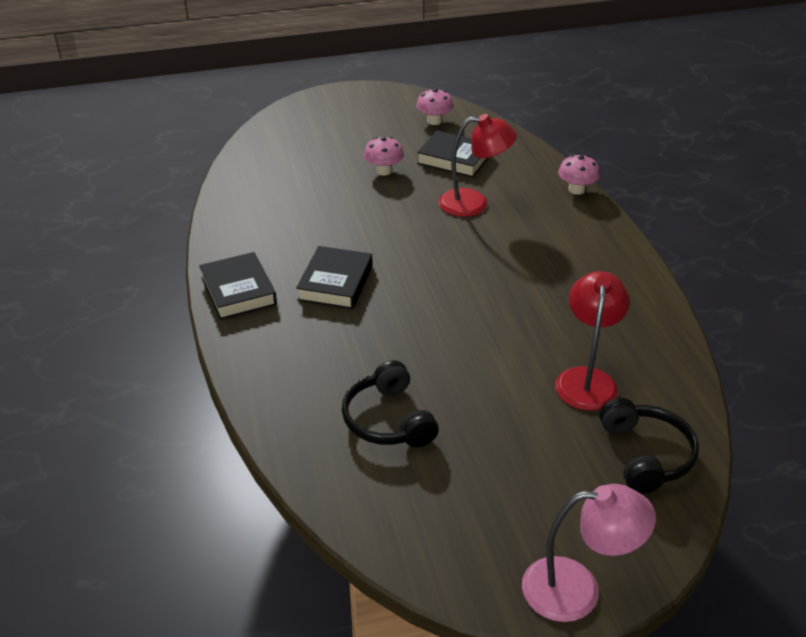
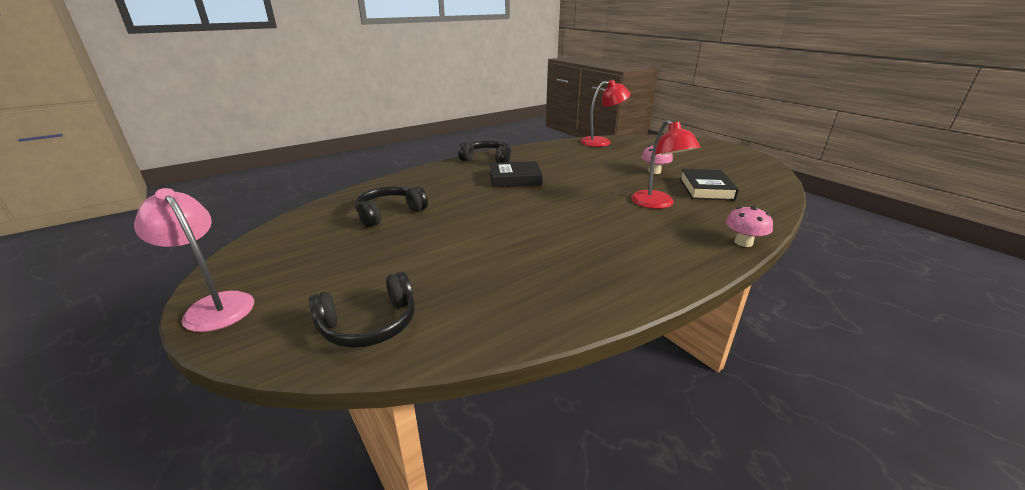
camera: 70 degrees right, 10 degrees down
black book [199,252,277,320] -> black headphones [458,141,511,163]
pink mushroom [416,88,453,125] -> none
pink lamp [522,484,656,622] -> pink lamp turned 150 degrees clockwise [134,188,254,332]
red lamp [555,271,630,411] -> red lamp moved to [581,80,631,147]

